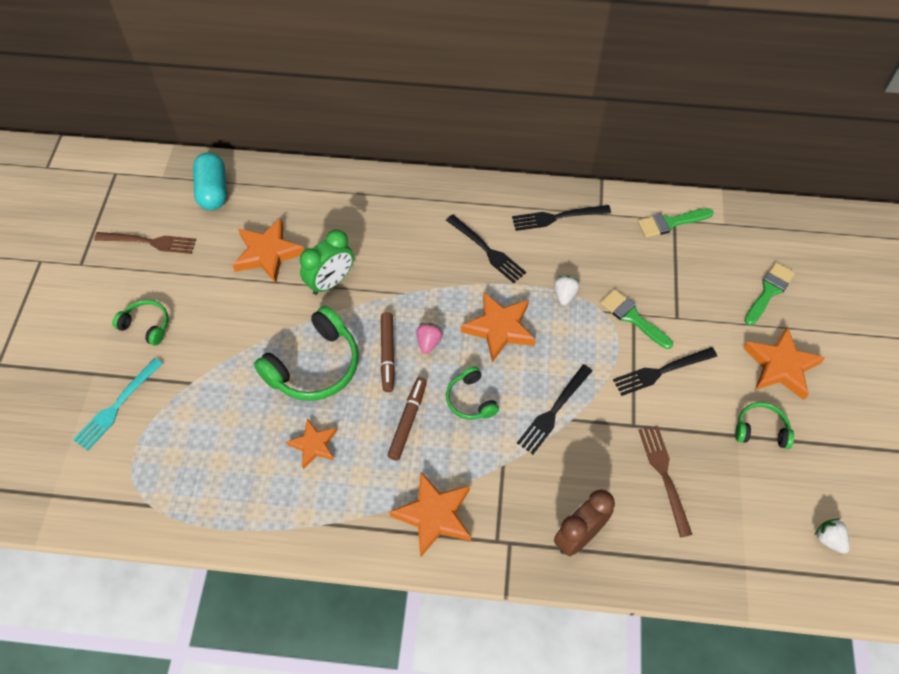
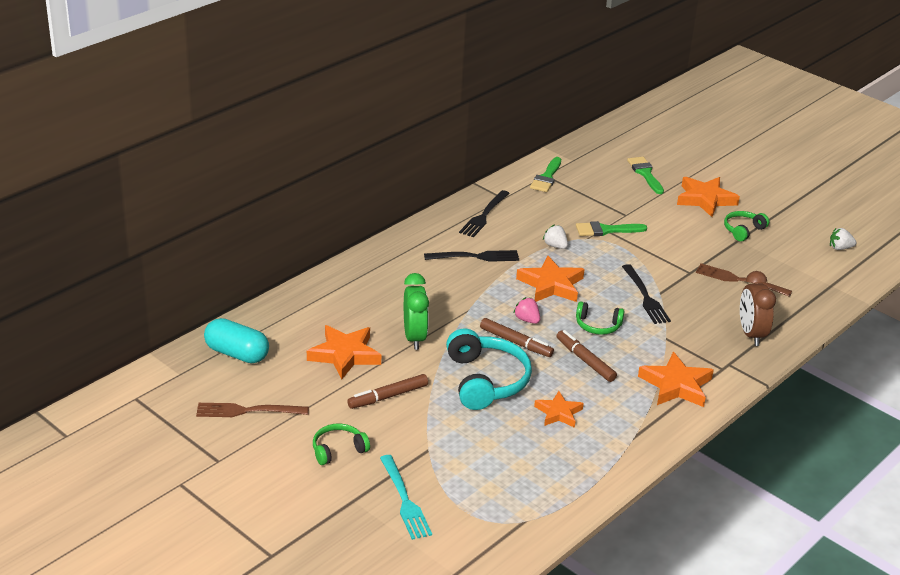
camera: 55 degrees left, 25 degrees down
brown fork [94,232,196,254] -> brown fork turned 135 degrees counterclockwise [196,403,309,417]
green headphones [254,306,359,401] -> turquoise headphones [446,328,532,410]
black fork [613,347,717,396] -> none
none -> brown marker [347,374,428,409]

